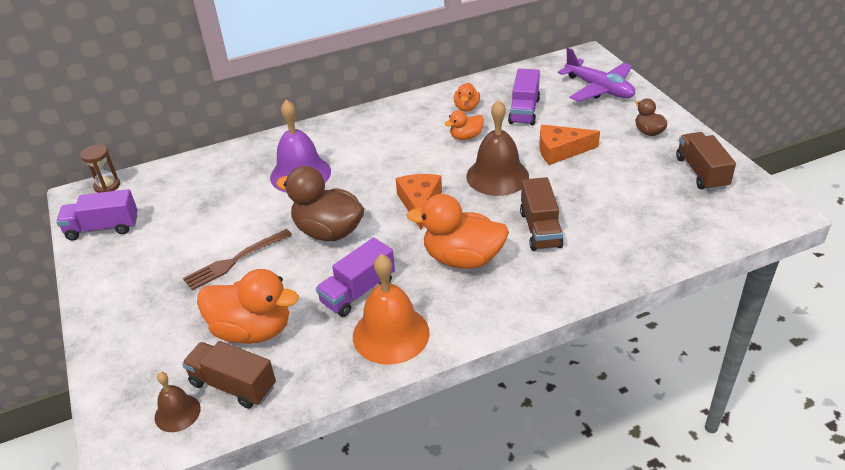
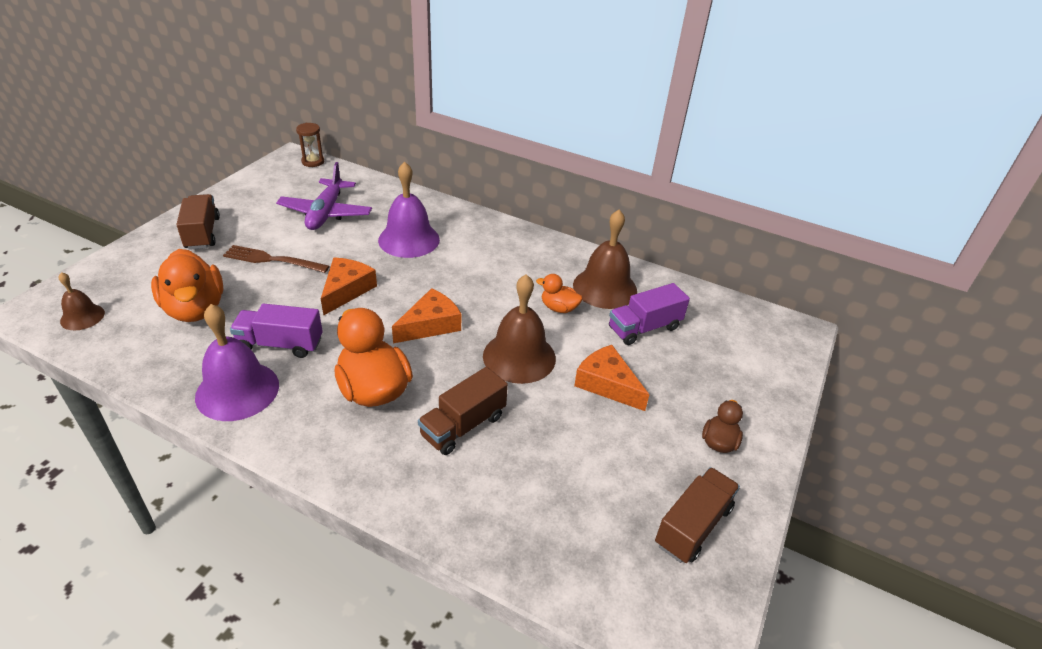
camera: 45 degrees right, 0 degrees up
purple truck [56,189,138,240] -> none
brown truck [182,341,276,409] -> brown truck moved to [176,194,220,250]
brown duck [276,166,364,241] -> orange cheese [321,257,377,316]
orange bell [353,254,430,365] -> purple bell [195,304,279,421]
orange duck [454,83,480,112] -> brown bell [573,210,637,309]
purple plane [558,48,635,102] -> purple plane moved to [276,162,372,230]

